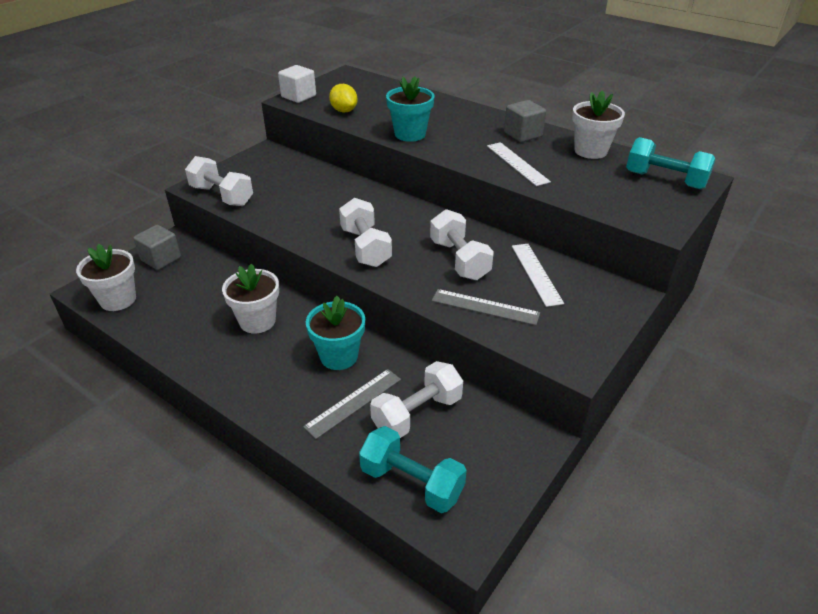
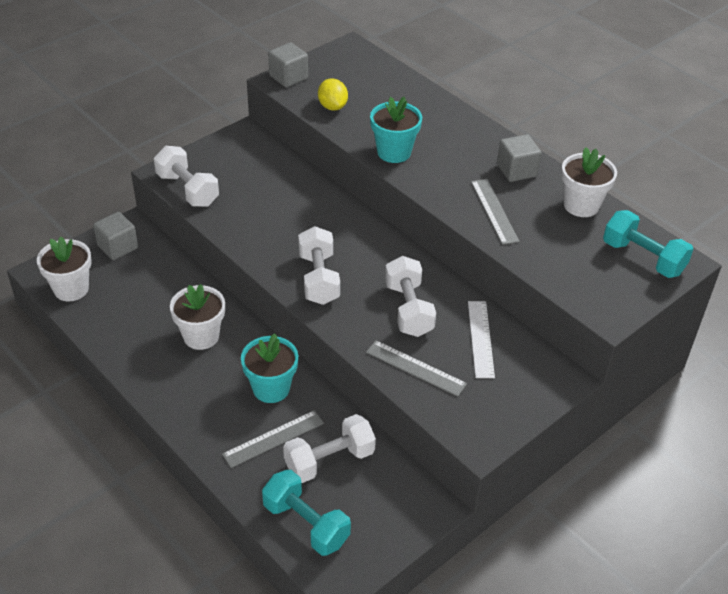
camera: 10 degrees right, 5 degrees up
white cube [278,65,316,103] -> grey cube [268,42,308,87]
white ruler [487,142,551,186] -> grey ruler [471,179,520,245]

